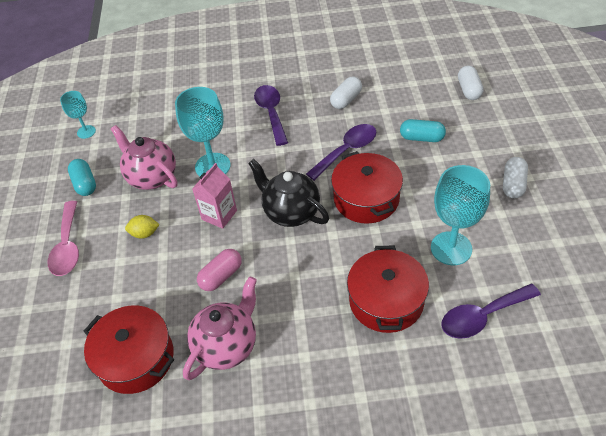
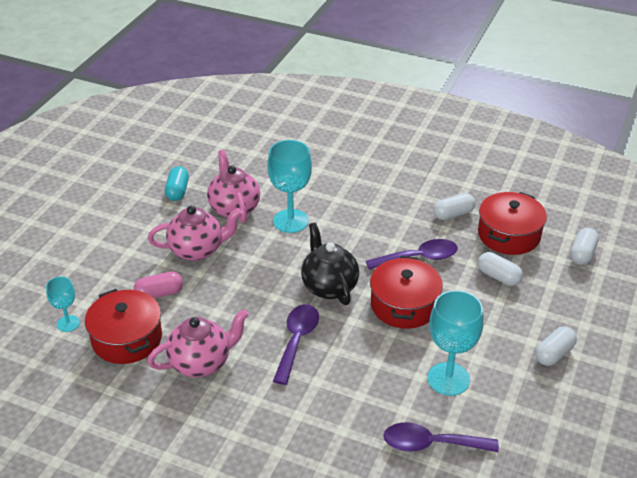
camera: 25 degrees right, 10 degrees down
pink spoon [48,201,79,276] -> none
turquoise goblet [60,91,96,139] -> turquoise goblet moved to [46,276,80,332]
yellow lemon [125,215,159,239] -> pink teapot [148,206,242,261]
pink carton [192,163,237,229] -> none
pink capsule [197,249,242,291] -> pink capsule moved to [133,272,183,298]
purple spoon [254,85,288,146] -> purple spoon moved to [273,304,319,385]
red pot [347,246,429,333] -> red pot moved to [478,192,547,255]
turquoise capsule [400,119,446,142] -> white capsule [478,252,523,286]

